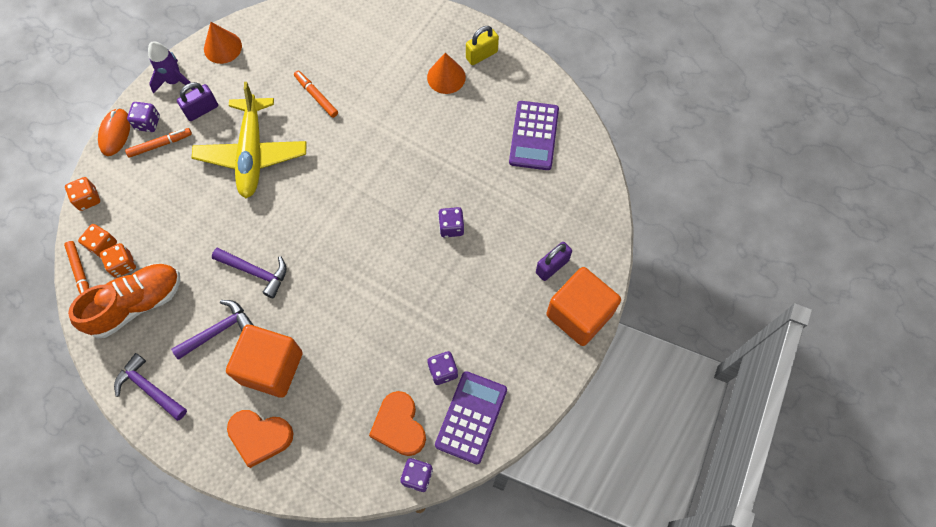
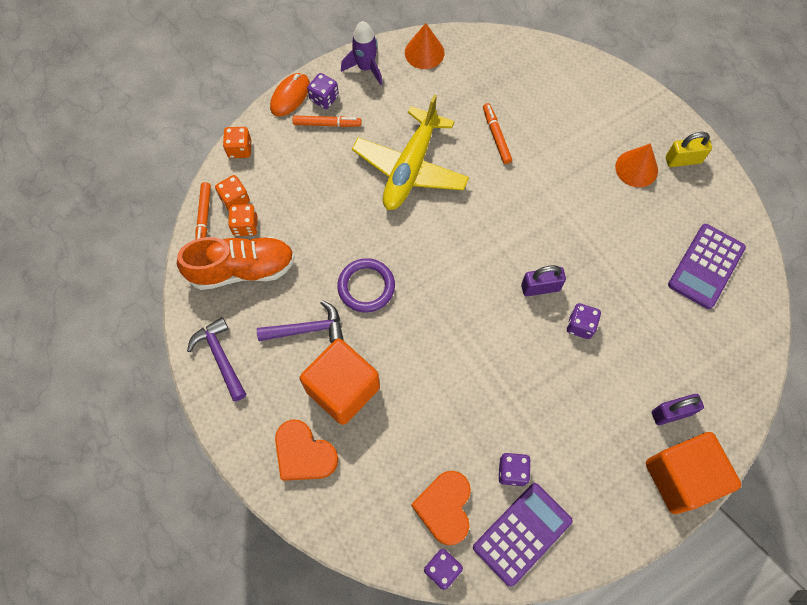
camera: 25 degrees right, 0 degrees up
purple padlock [177,82,218,121] -> purple padlock moved to [521,265,566,296]
purple hammer [212,248,286,298] -> purple ring [337,258,395,312]

